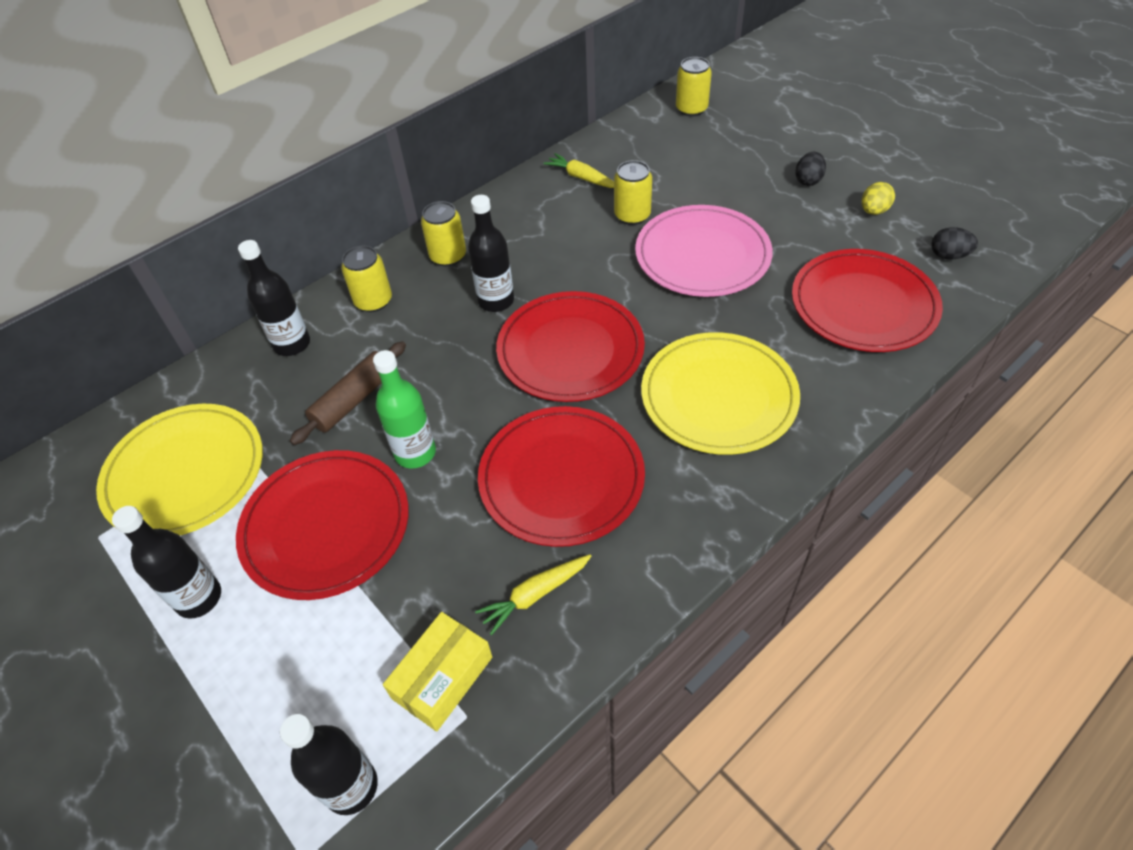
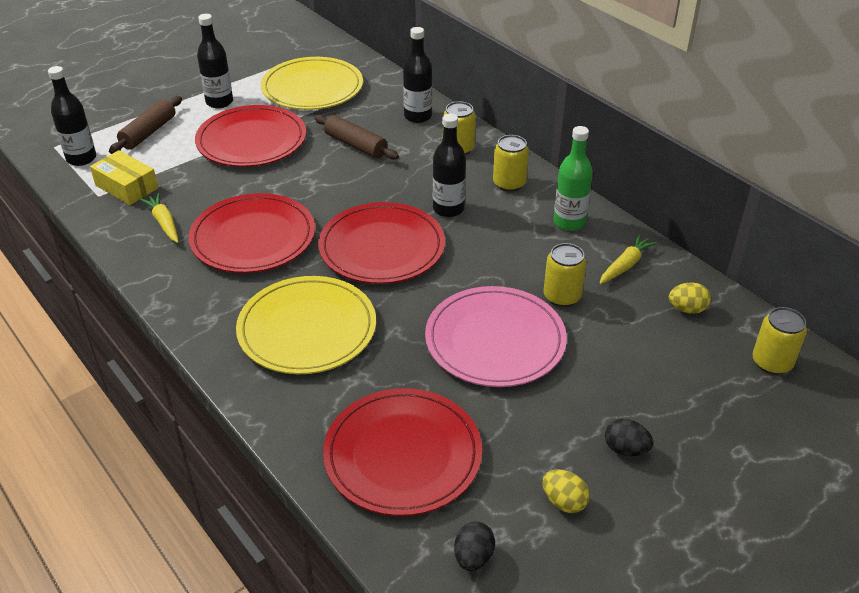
camera: 90 degrees right, 10 degrees down
green bottle [373,350,436,468] -> green bottle moved to [553,126,593,231]
none -> brown rolling pin [109,96,182,154]
none -> yellow egg [669,282,711,314]

